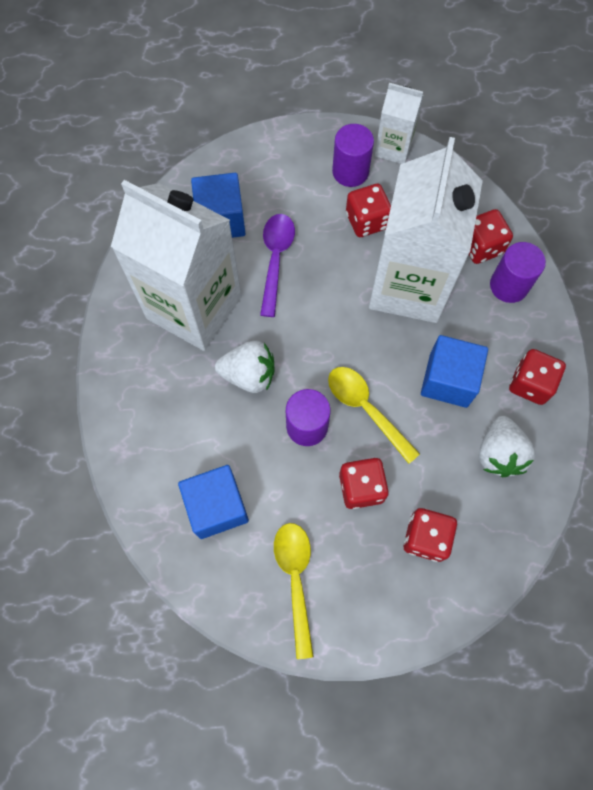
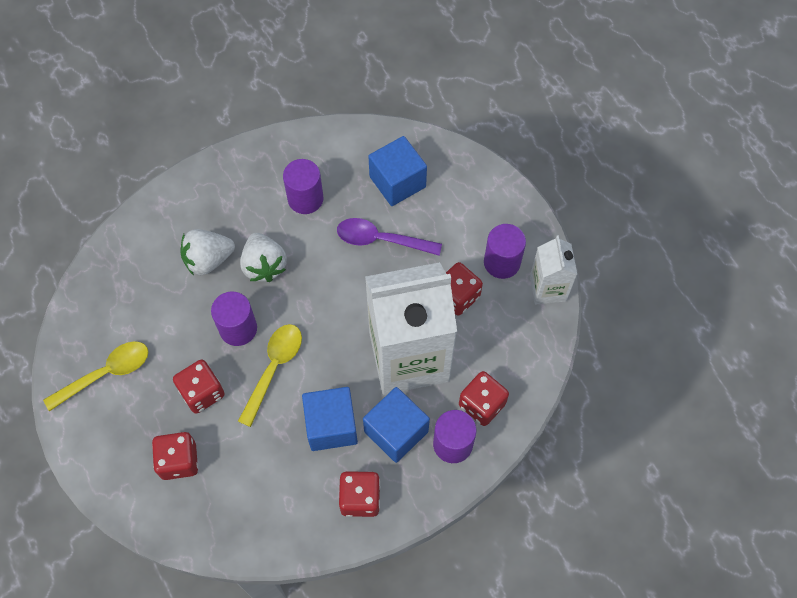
camera: 65 degrees right, 5 degrees down
white carton [111,180,242,351] -> purple cylinder [283,159,324,214]
blue cube [178,465,249,539] -> blue cube moved to [363,387,430,463]
purple spoon [260,214,295,317] -> purple spoon turned 150 degrees counterclockwise [337,218,442,256]
white strawberry [479,416,536,477] -> white strawberry moved to [180,229,235,276]

